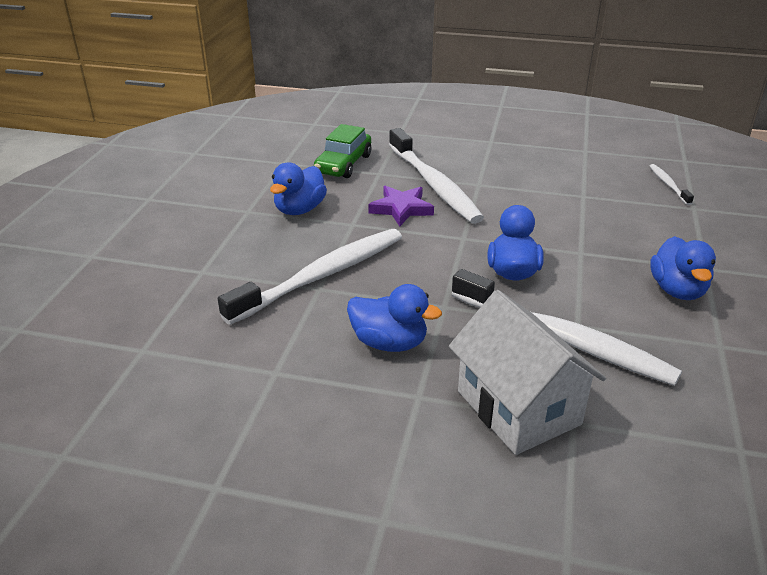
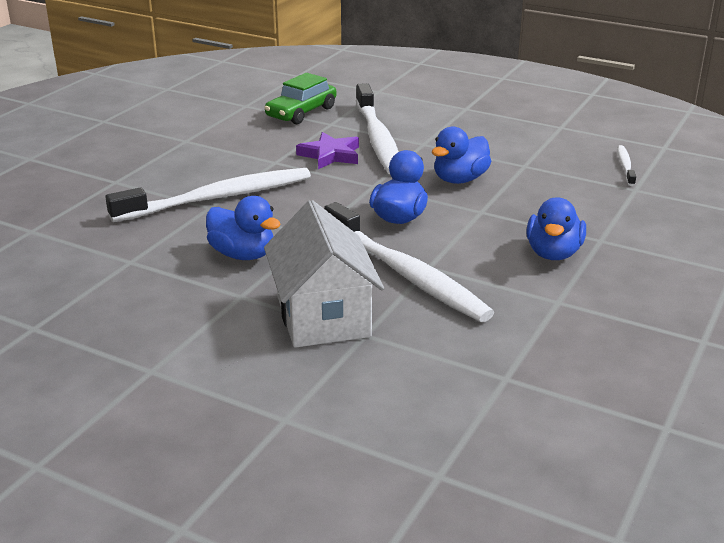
camera: 15 degrees right, 5 degrees down
blue duck [270,163,327,215] -> blue duck moved to [432,127,492,184]

